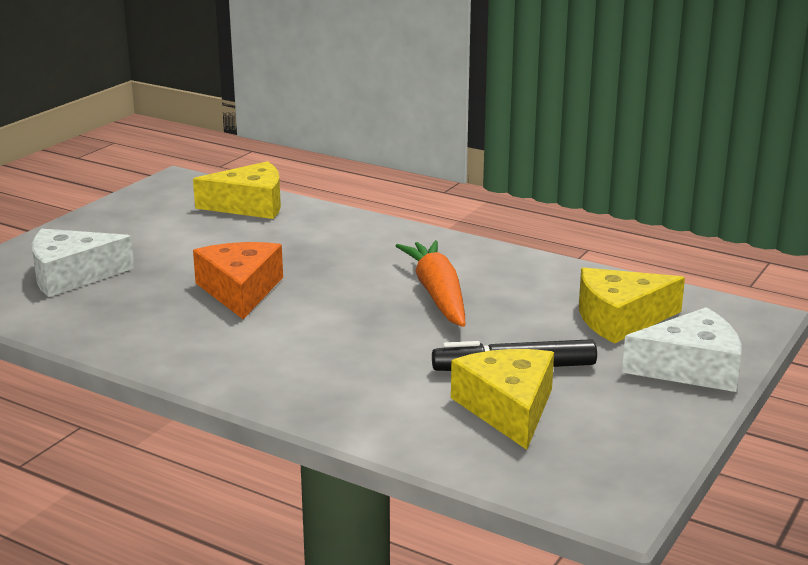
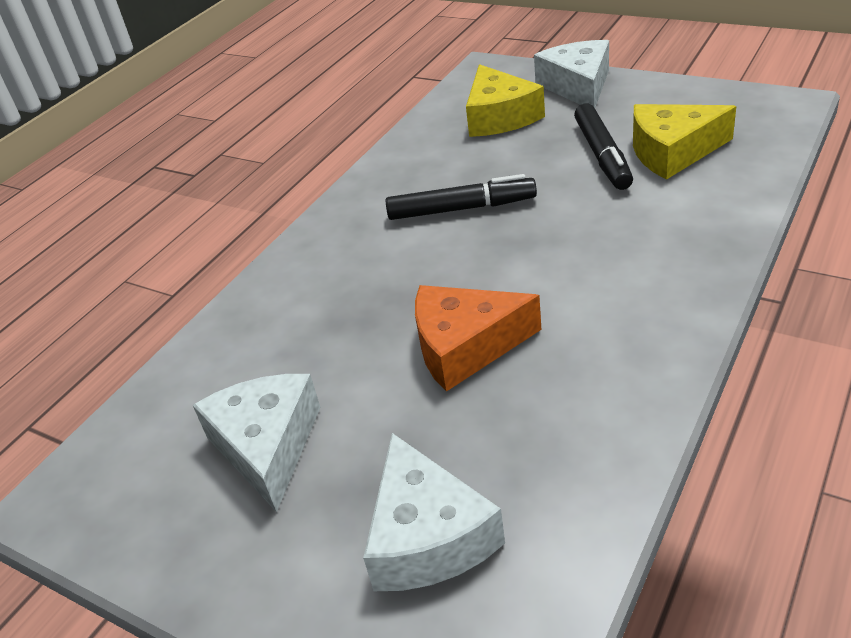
camera: 85 degrees left, 15 degrees up
yellow cheese [193,161,281,219] -> none
orange carrot [396,240,465,327] -> black marker [386,174,537,220]
none -> white cheese [193,374,321,512]

